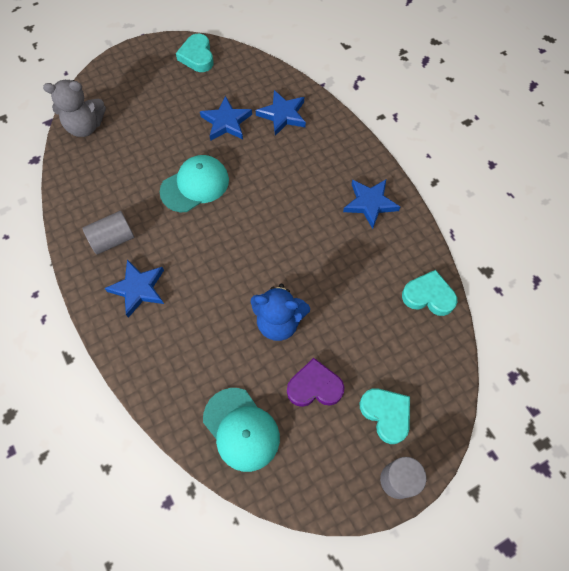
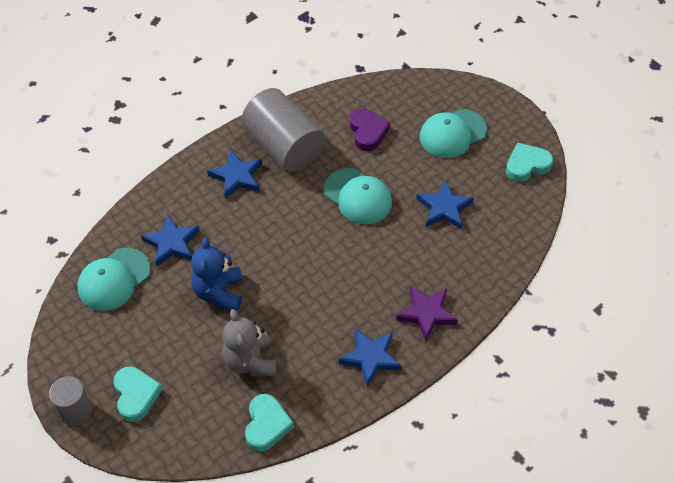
camera: 80 degrees right, 10 degrees down
grey teddy bear [43,80,106,137] -> grey teddy bear moved to [222,309,277,377]
grey cylinder [83,211,134,255] -> grey cylinder [242,88,325,172], size x1.85
blue star [256,90,306,136] -> blue star moved to [141,214,200,266]
purple heart [287,358,344,407] -> purple heart moved to [350,109,390,151]
turquoise heart [360,388,410,444] -> turquoise heart turned 60 degrees counterclockwise [113,367,163,422]
none -> purple star [396,286,458,341]
none -> turquoise cap [420,109,487,158]

